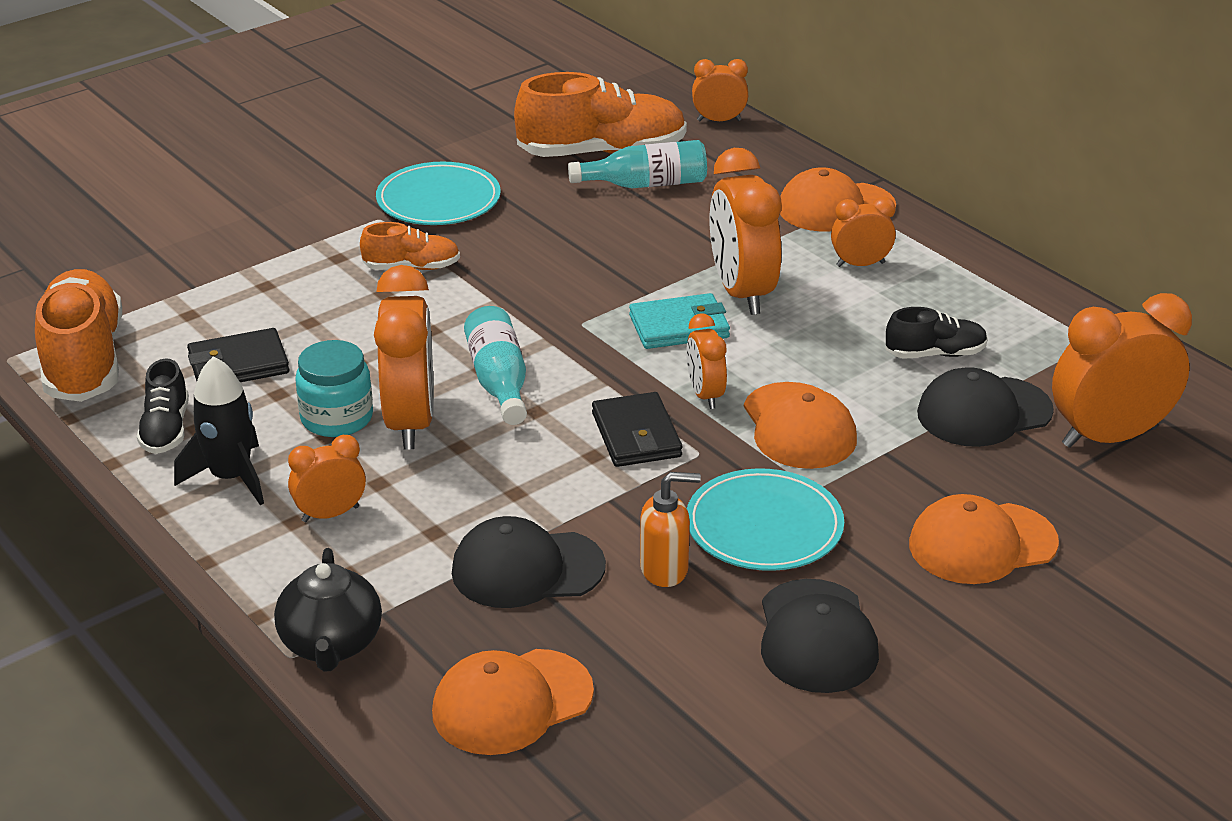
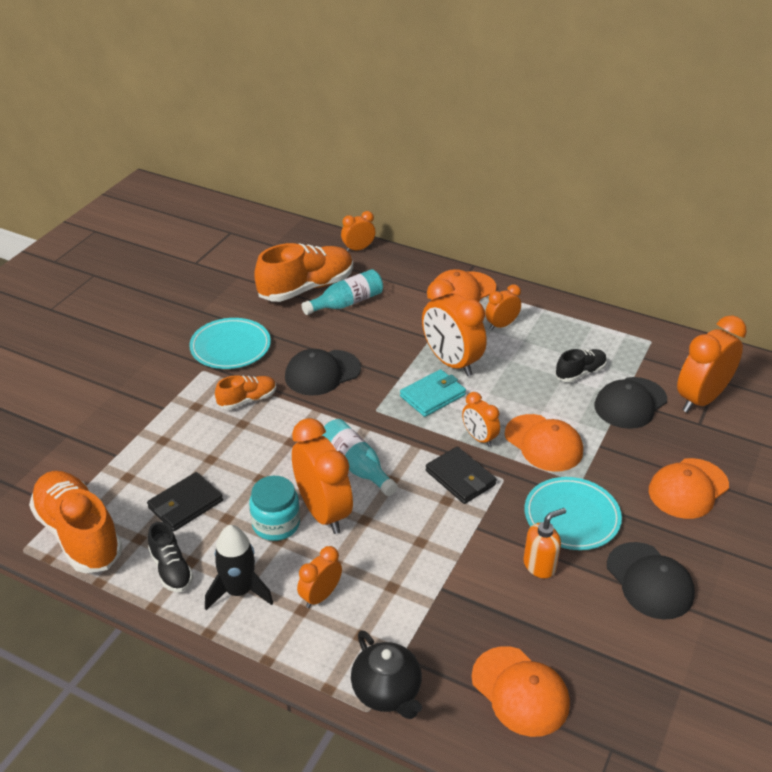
camera: 25 degrees left, 5 degrees up
orange cap [432,649,594,755] -> orange cap turned 75 degrees counterclockwise [472,646,570,737]
black cap [452,516,606,608] -> black cap moved to [285,349,361,396]

